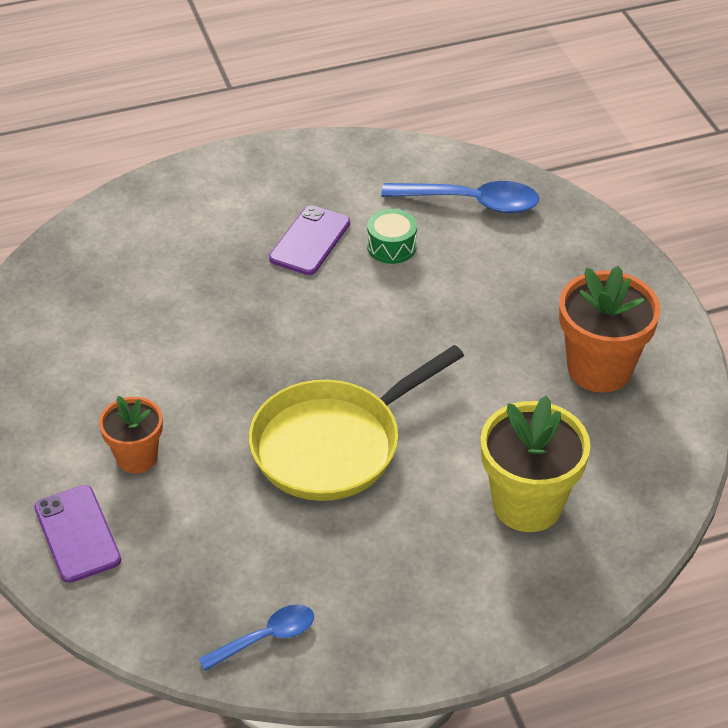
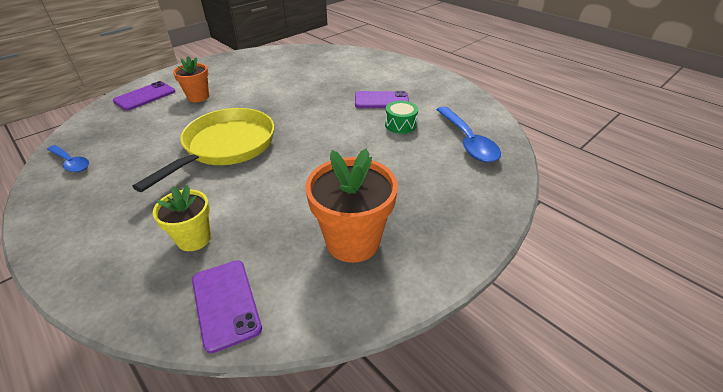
camera: 65 degrees right, 5 degrees down
yellow pan [249,345,464,501] -> yellow pan turned 90 degrees clockwise [132,108,274,192]
yellow flower pot [481,395,591,532] -> yellow flower pot [153,185,211,251], size x0.60
none -> purple phone [192,260,262,353]

